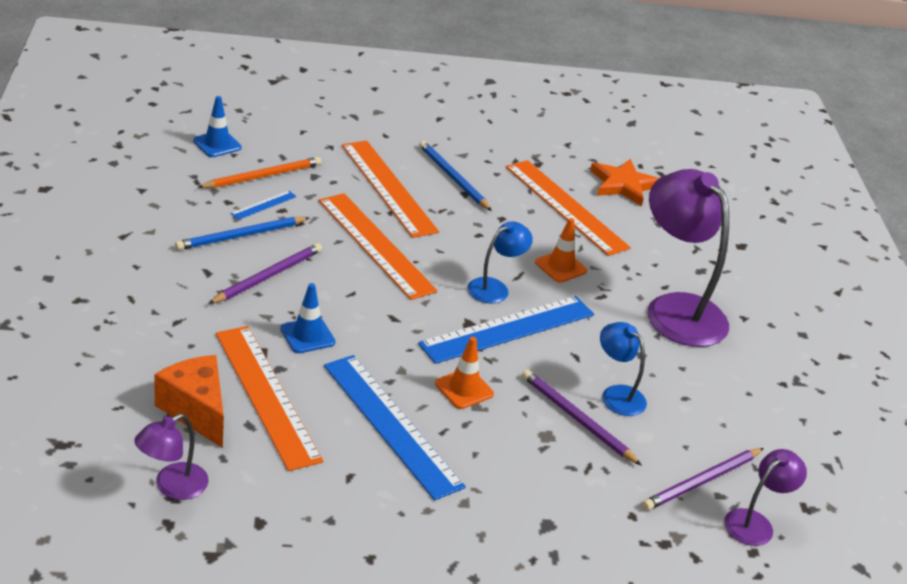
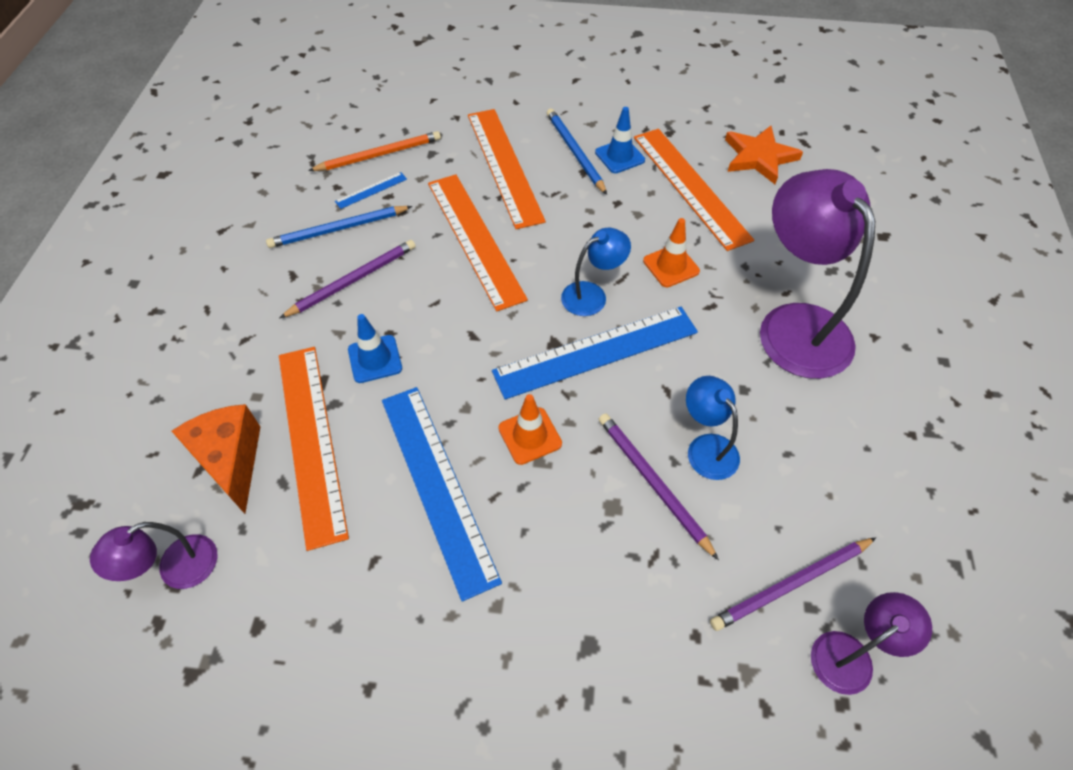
camera: 15 degrees right, 20 degrees up
blue traffic cone [193,96,242,157] -> blue traffic cone moved to [595,107,645,173]

